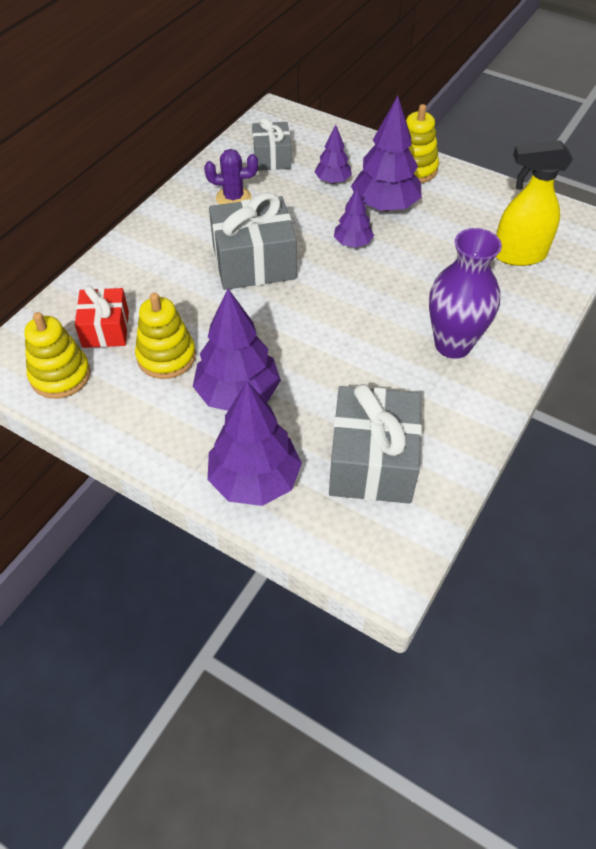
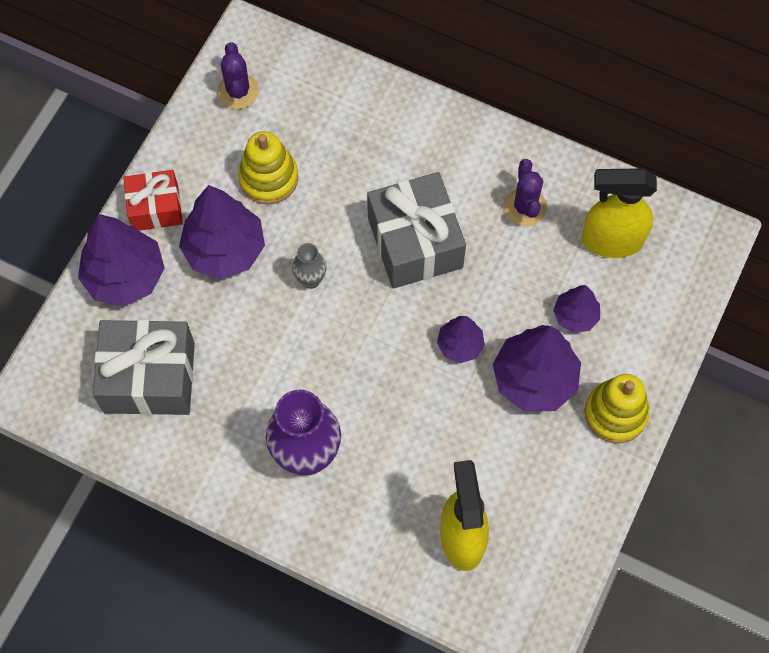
camera: 85 degrees right, 15 degrees up
yellow stacking toy [24,312,91,399] -> purple cactus [217,42,259,109]
red gift [75,286,129,348] -> red gift moved to [123,170,183,231]
grey gift [252,118,291,171] -> yellow spray bottle [582,168,657,258]
none -> grey vase [292,243,327,289]

